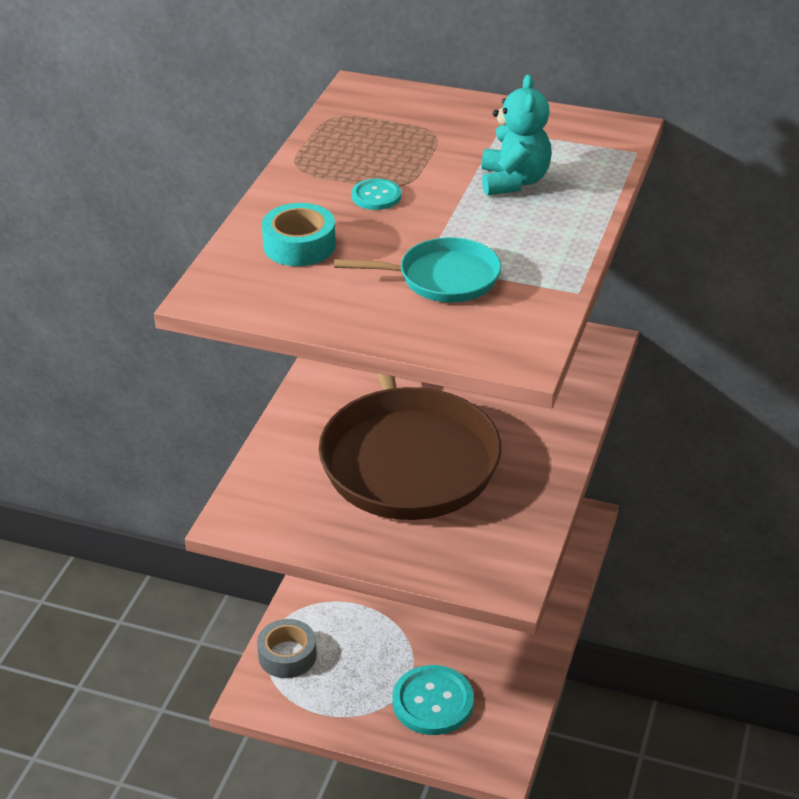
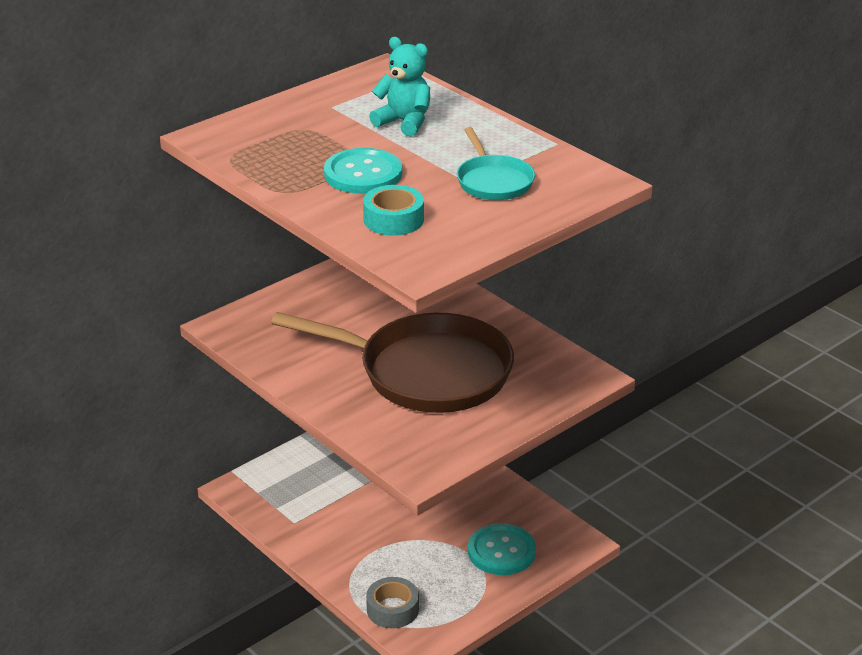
camera: 60 degrees left, 5 degrees down
turquoise pan [334,237,501,303] -> turquoise pan turned 135 degrees clockwise [457,127,535,200]
turquoise button [352,179,401,210] -> turquoise button [324,148,402,194], size x1.89

